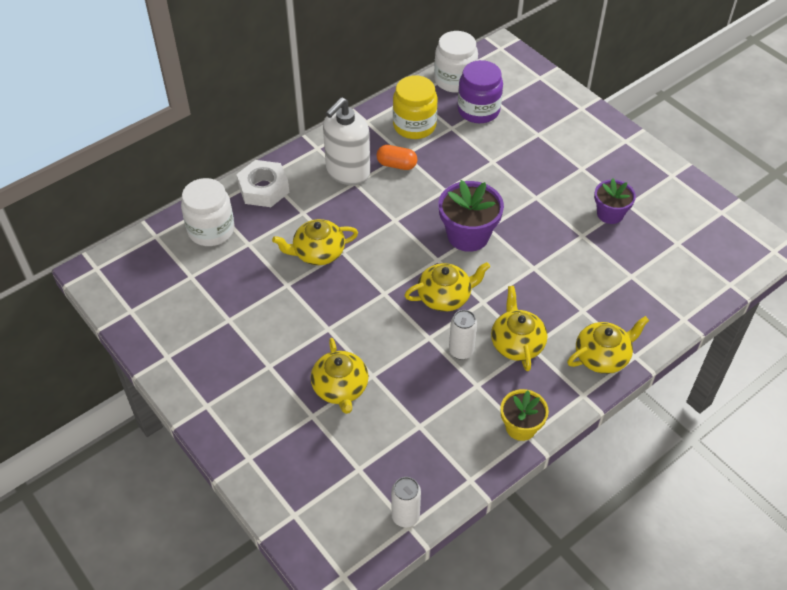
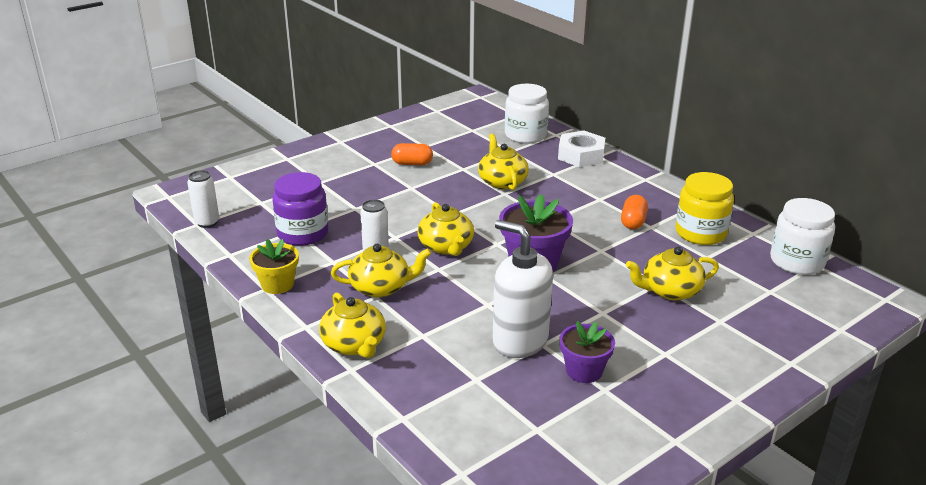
camera: 90 degrees right, 20 degrees down
yellow teapot [311,338,369,414] -> yellow teapot moved to [626,246,719,301]
white soap dispenser [323,97,370,185] -> white soap dispenser moved to [493,220,553,358]
purple jar [458,60,503,123] -> purple jar moved to [272,172,328,246]
none -> orange capsule [391,143,433,165]

